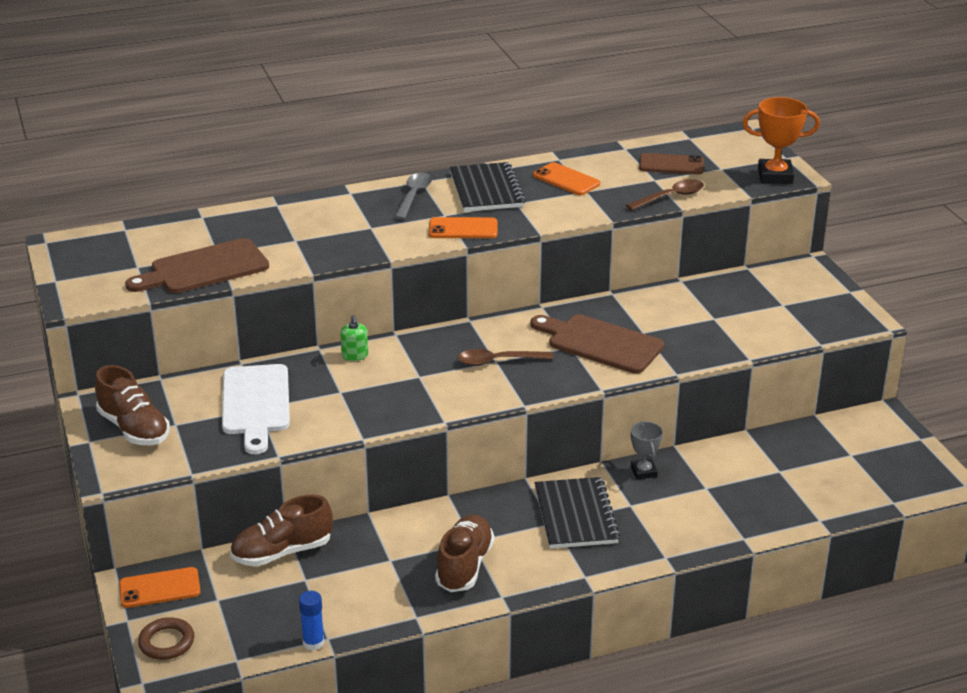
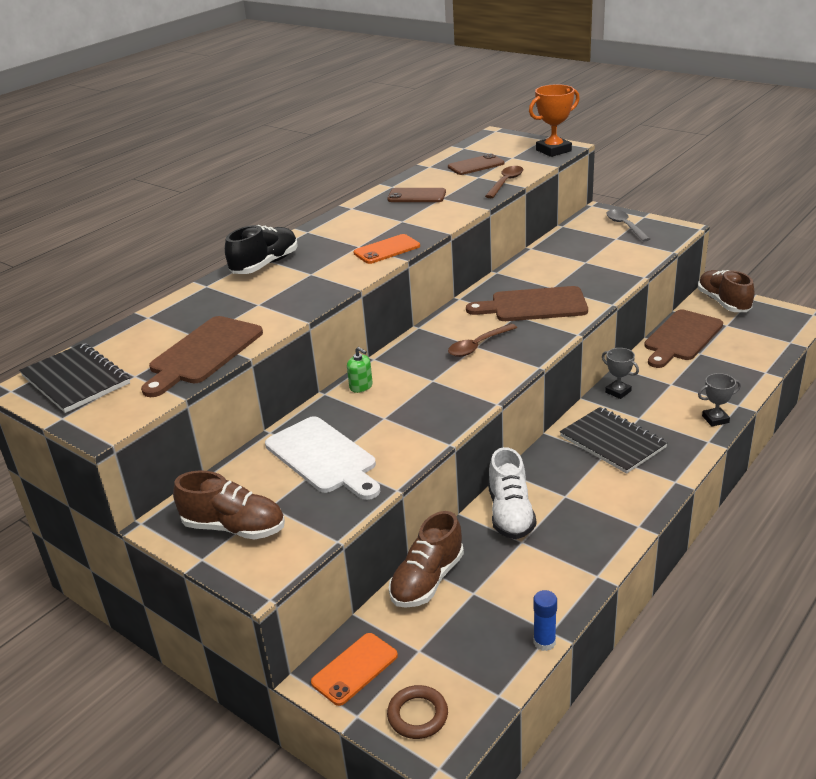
camera: 30 degrees left, 0 degrees up
grey spoon [394,173,432,220] -> grey spoon moved to [606,210,650,241]
brown shoe [435,514,494,592] -> brown shoe moved to [698,270,754,312]
black notebook [450,162,526,212] -> black notebook moved to [19,343,130,413]
orange phone [533,162,600,195] -> brown phone [388,188,446,202]
none -> black shoe [225,225,298,274]
none -> white shoe [488,447,536,539]
none -> brown cutting board [644,310,723,368]
none -> grey trophy [698,373,741,426]

